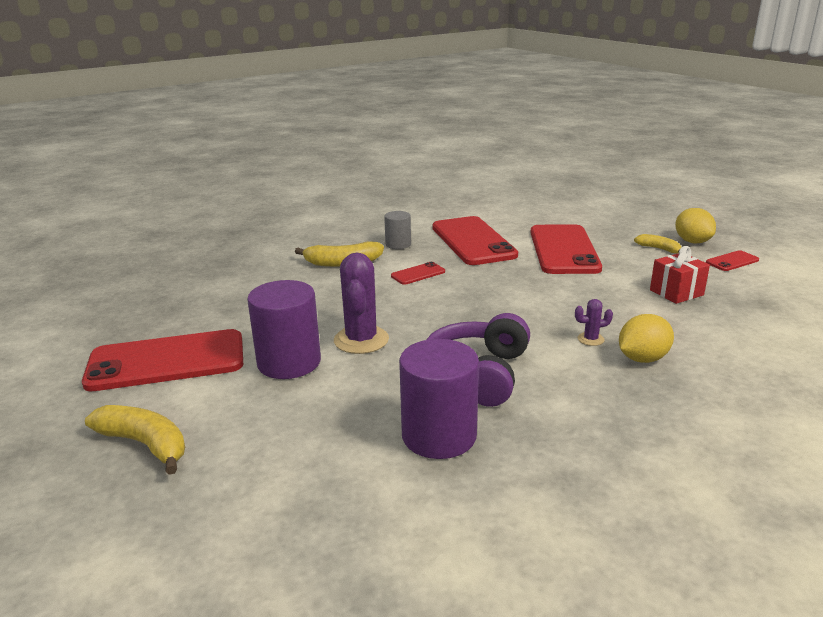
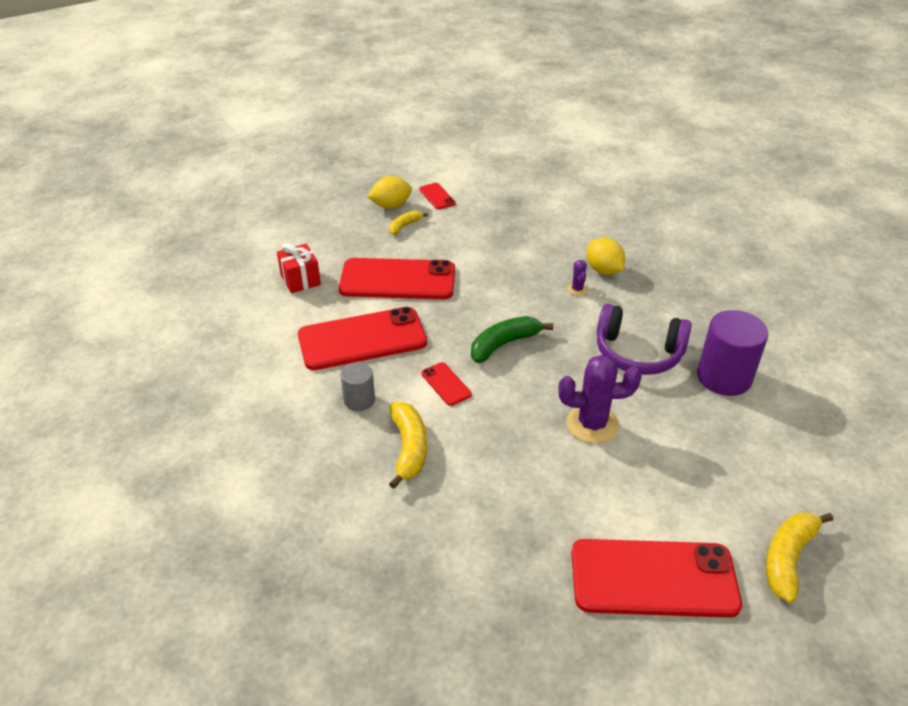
camera: 90 degrees left, 15 degrees up
red phone [82,329,243,391] -> red phone turned 75 degrees counterclockwise [571,539,742,618]
purple cylinder [247,280,321,379] -> none
red gift [650,246,710,304] -> red gift moved to [277,243,321,293]
none -> green banana [471,316,554,363]

